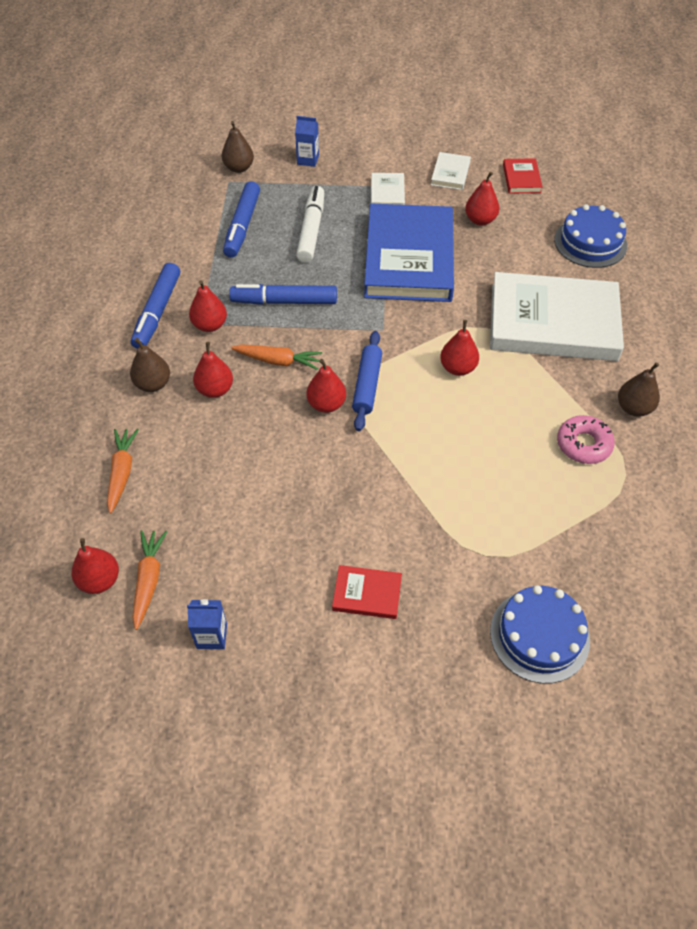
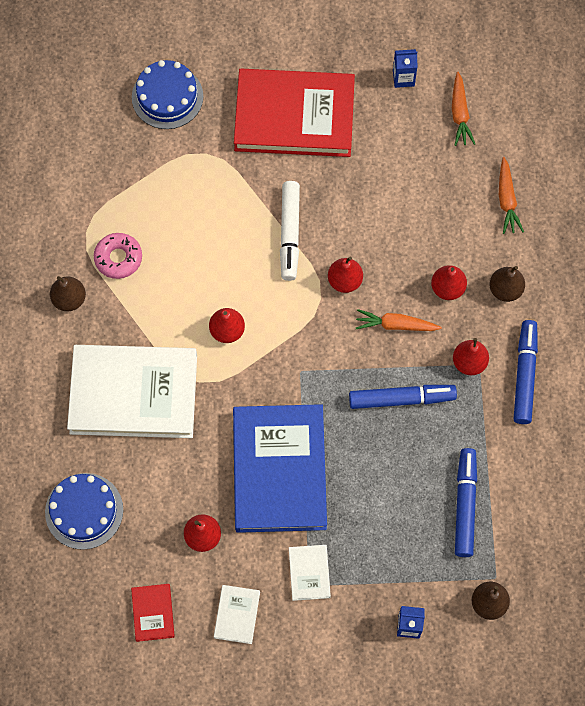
camera: 175 degrees right, 15 degrees up
red pear [72,538,119,594] -> none
white marker [296,186,324,263] -> white marker moved to [280,181,300,281]
red book [332,565,402,619] -> red book [234,69,355,157], size x2.41
blue rolling pin [352,331,382,431] -> none

